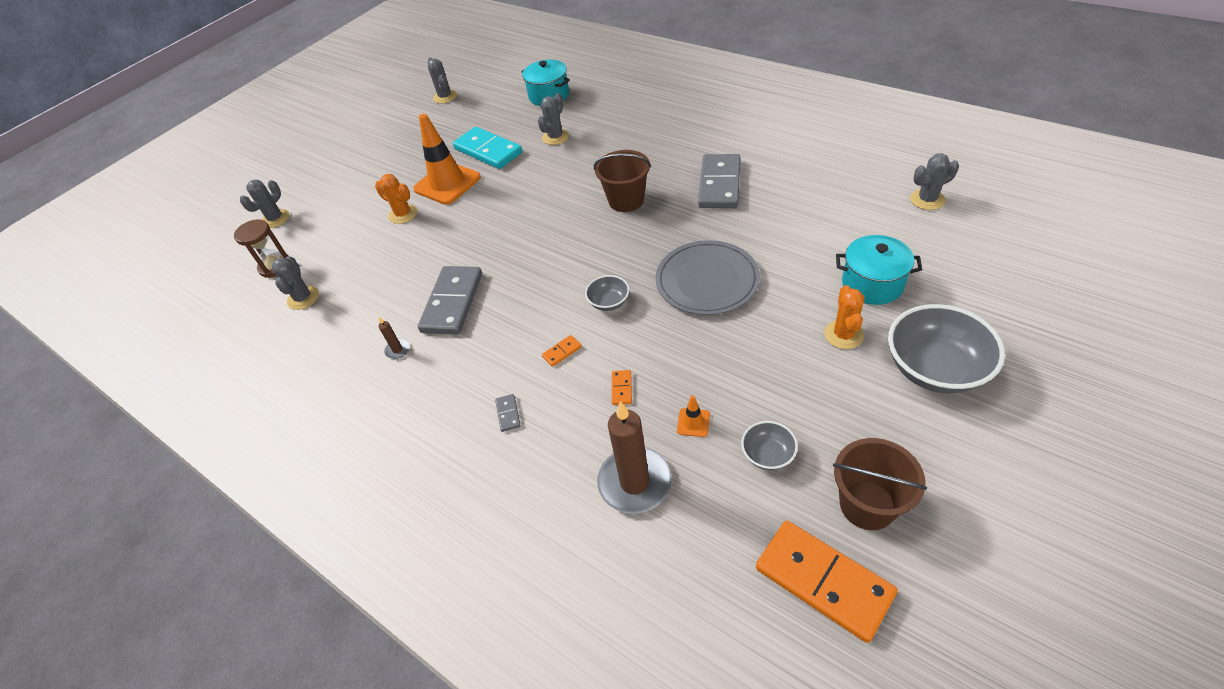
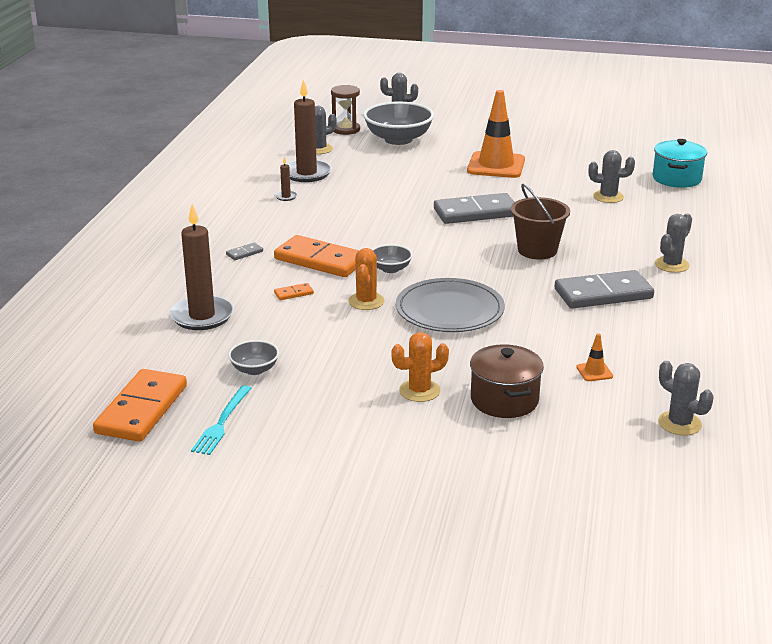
camera: 60 degrees right, 20 degrees down
orange cactus [375,174,417,224] -> orange cactus moved to [348,248,385,310]
grey domino [418,266,482,335] -> grey domino moved to [434,193,514,224]
grey cactus [428,58,457,103] -> grey cactus moved to [655,213,692,273]
turquoise domino [453,127,522,169] -> none
orange domino [542,335,582,367] -> orange domino [274,235,359,277], size x2.47
orange traffic cone [677,395,710,437] -> orange traffic cone moved to [576,333,613,381]
brown bucket [833,438,927,530] -> turquoise fork [191,385,251,455]
turquoise pot [836,235,922,305] -> brown pot [470,344,544,418]
grey bowl [888,304,1005,393] -> grey bowl moved to [363,101,434,145]
none -> brown candle [286,79,332,182]

